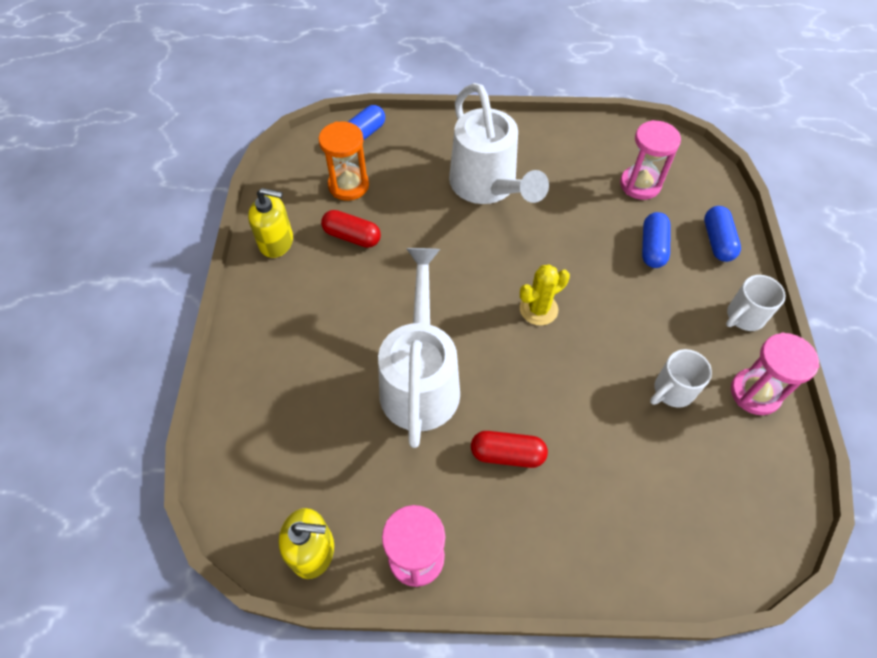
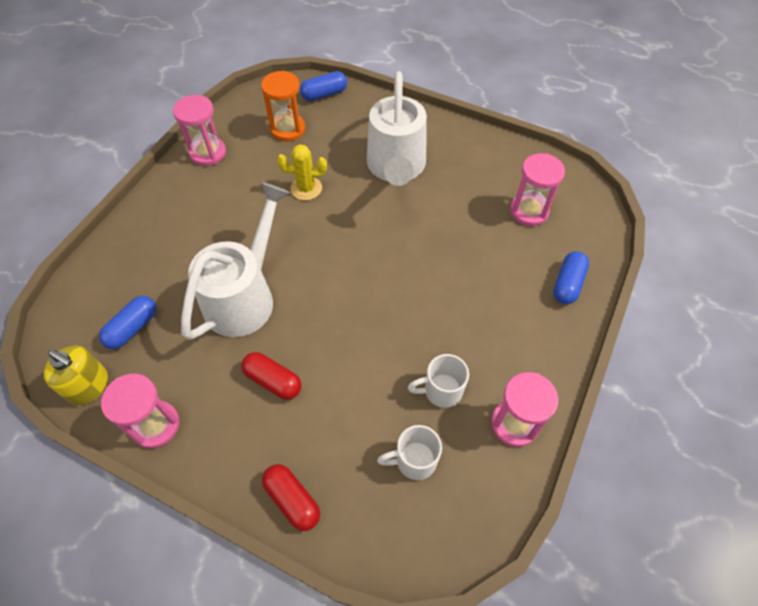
camera: 25 degrees right, 0 degrees up
yellow soap dispenser [248,188,293,258] -> pink hourglass [173,95,226,166]
red capsule [321,210,381,248] -> red capsule moved to [262,464,320,531]
yellow cactus [520,264,570,326] -> yellow cactus moved to [277,144,327,200]
blue capsule [642,212,671,268] -> blue capsule moved to [99,296,156,349]
white mug [726,275,786,331] -> white mug moved to [377,425,442,480]

